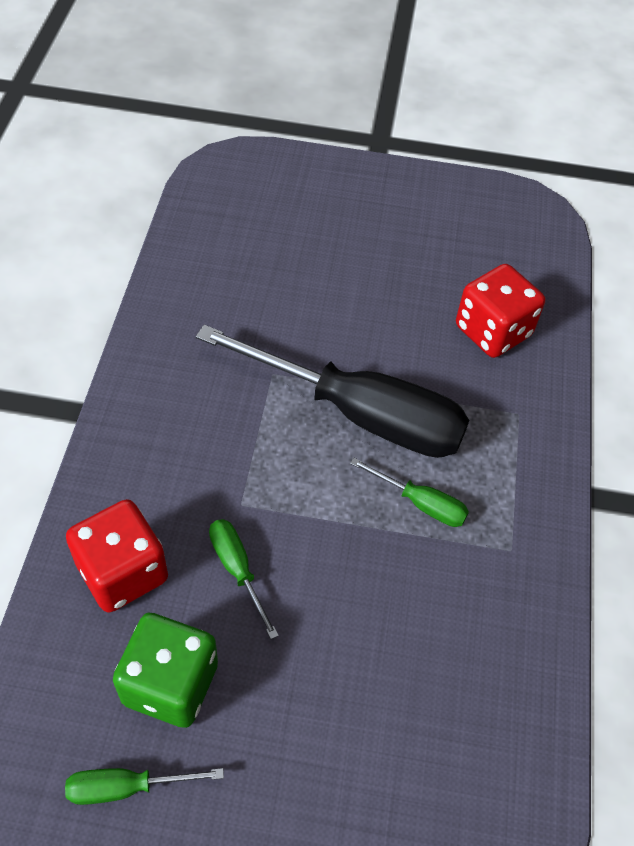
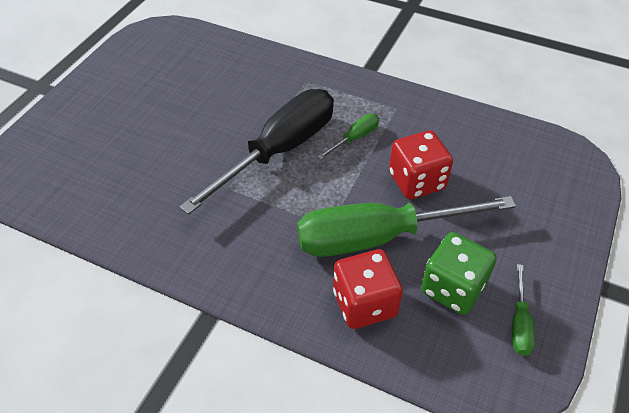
camera: 70 degrees left, 5 degrees down
green screwdriver [209,519,279,639] -> green screwdriver [297,196,516,257], size x2.37
red dice [456,264,545,358] -> red dice moved to [389,130,453,199]

